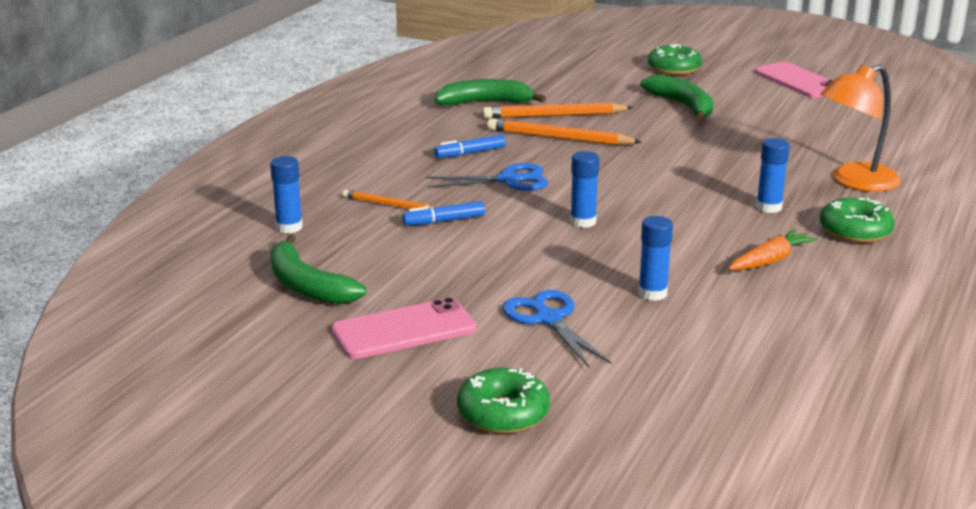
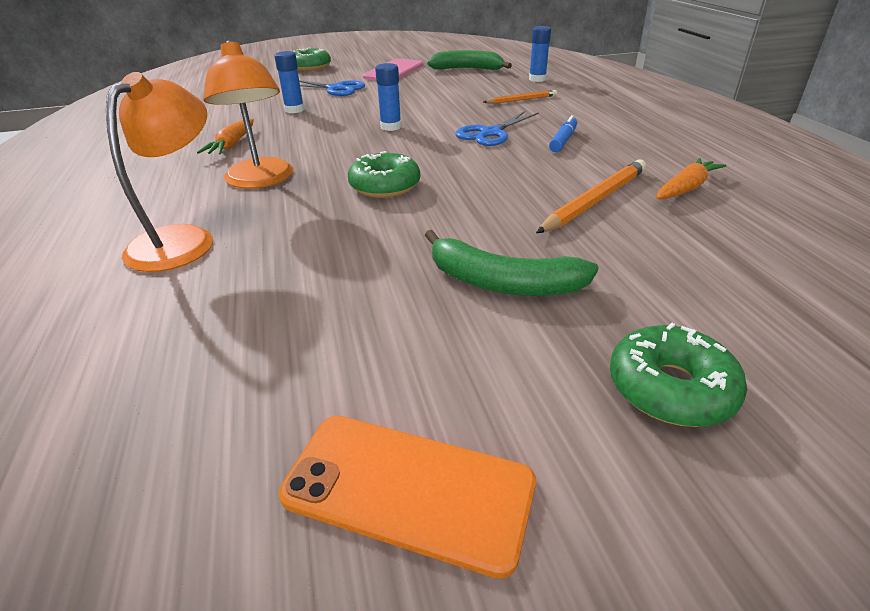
camera: 140 degrees right, 10 degrees up
blue marker [402,201,485,226] -> none
green banana [434,79,546,105] -> orange carrot [656,158,727,199]
orange pencil [487,118,641,145] -> none
pink phone [755,62,833,98] -> orange phone [279,416,536,579]
blue glue stick [756,138,790,213] -> orange lamp [203,41,293,188]
green donut [820,198,895,243] -> green donut moved to [348,151,420,198]

